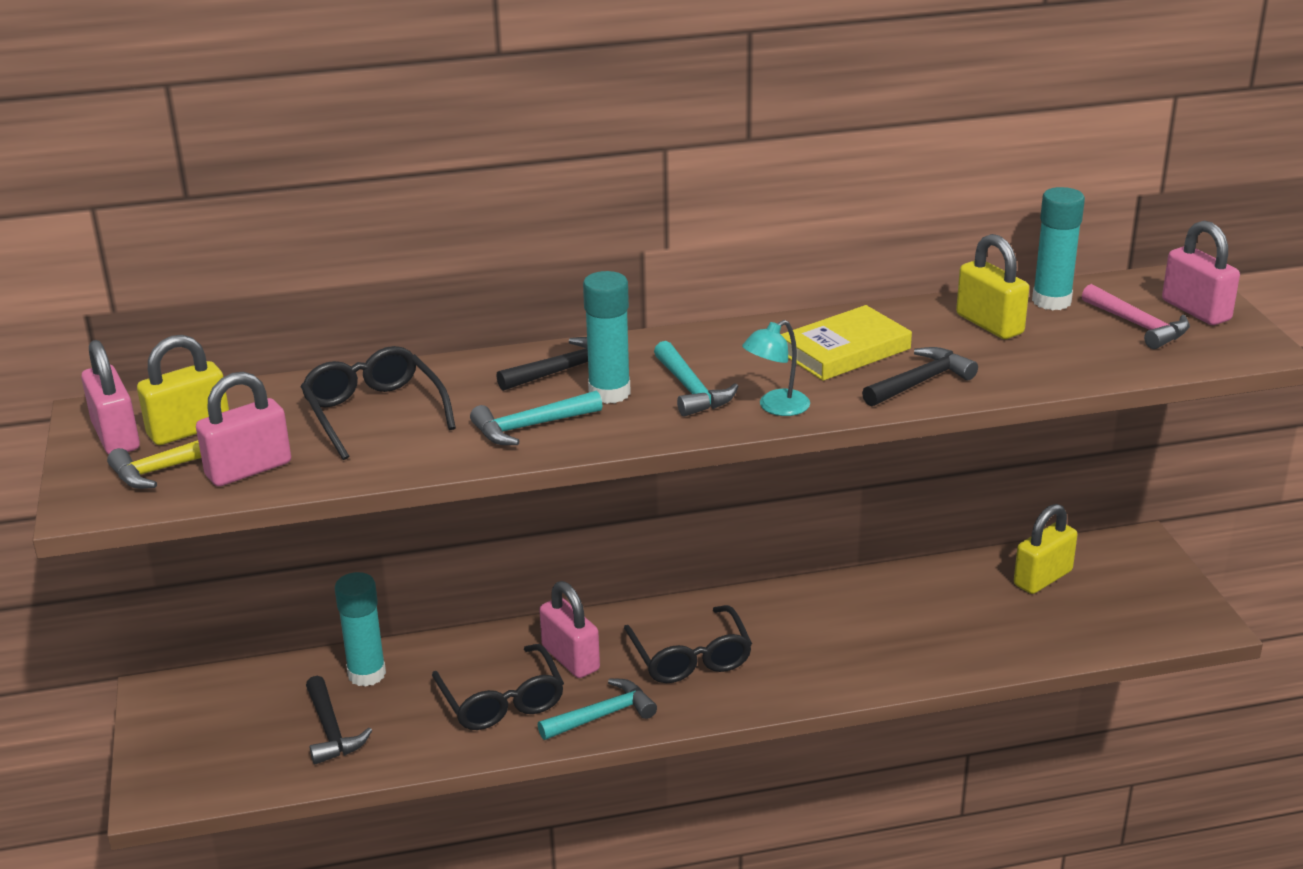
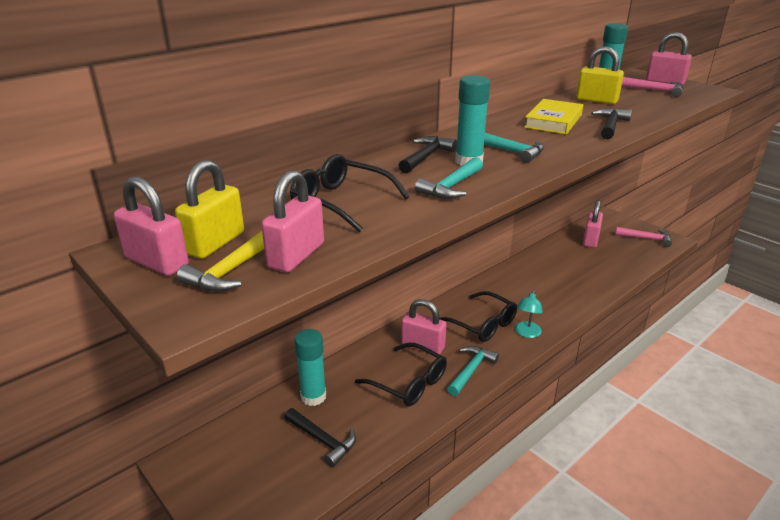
camera: 30 degrees left, 0 degrees up
turquoise lamp [742,320,810,416] -> turquoise lamp moved to [515,290,543,338]
yellow padlock [1014,504,1078,594] -> pink padlock [583,200,603,248]
none -> pink hammer [615,227,672,247]

